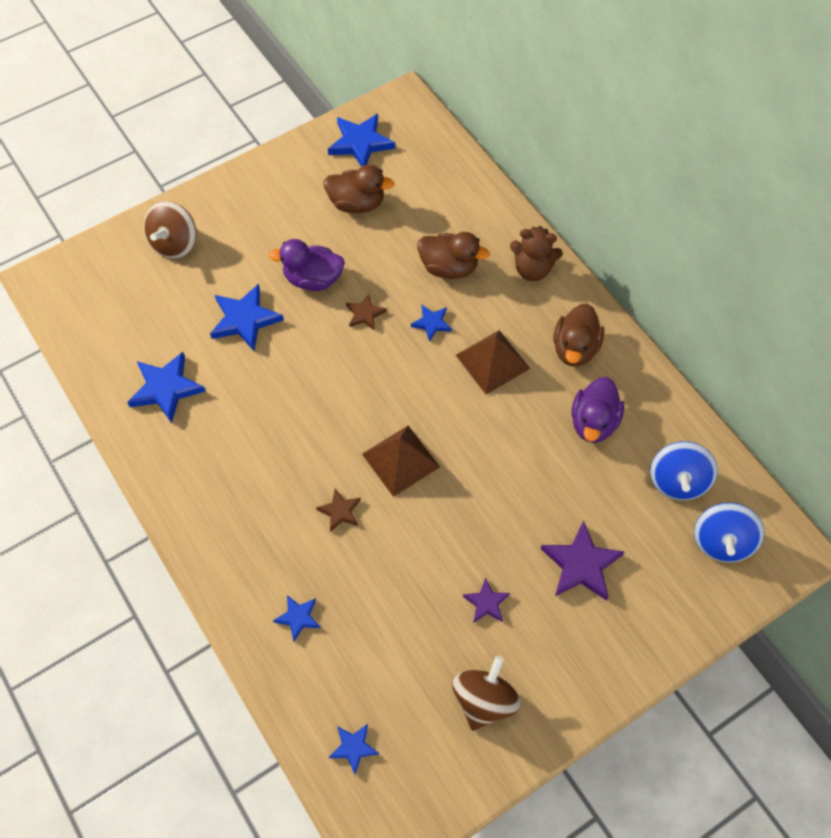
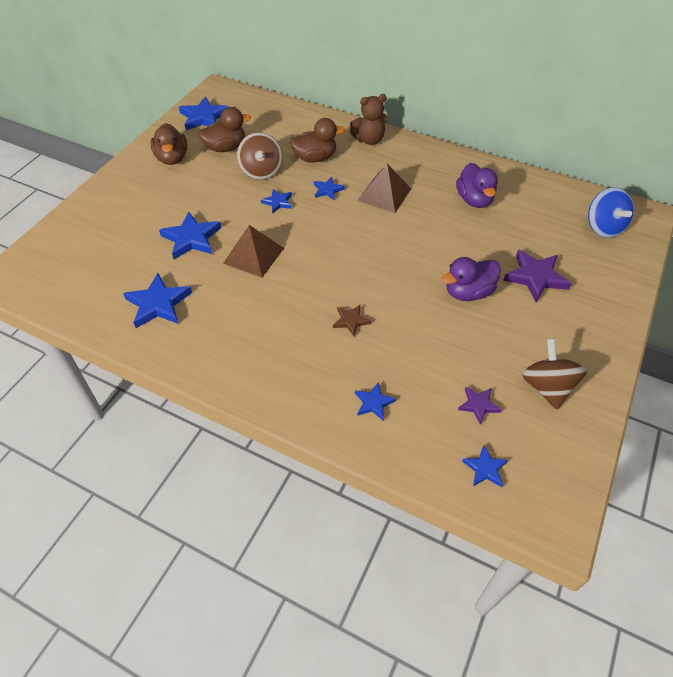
camera: 30 degrees left, 10 degrees down
brown spinning top [143,201,196,259] -> brown spinning top moved to [237,132,283,180]
purple duck [269,239,345,291] -> purple duck moved to [442,257,501,301]
brown star [346,294,387,331] -> blue star [261,189,292,213]
brown pyramid [362,426,440,497] -> brown pyramid moved to [223,225,284,278]
purple star [463,578,510,623] -> purple star moved to [458,387,502,425]
brown duck [554,304,604,367] -> brown duck moved to [151,123,187,165]
blue spinning top [650,441,718,500] -> none

